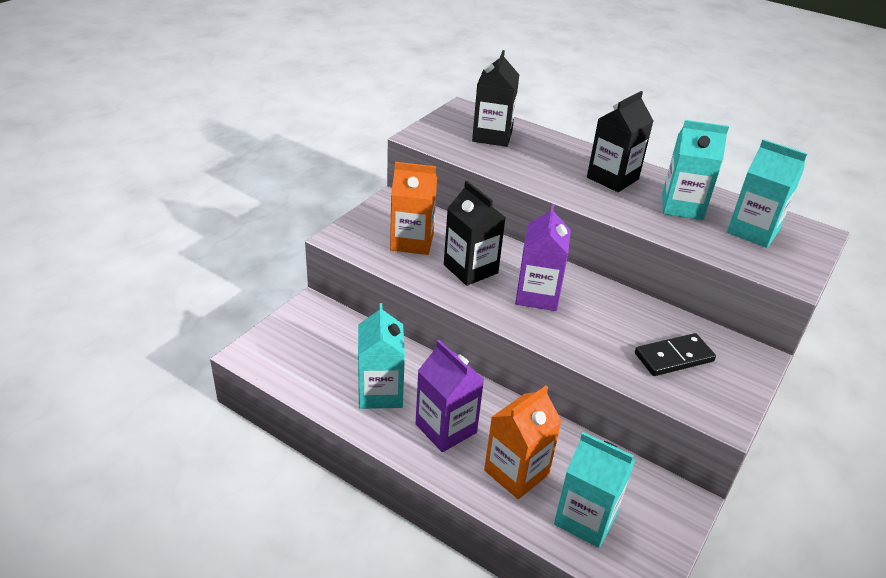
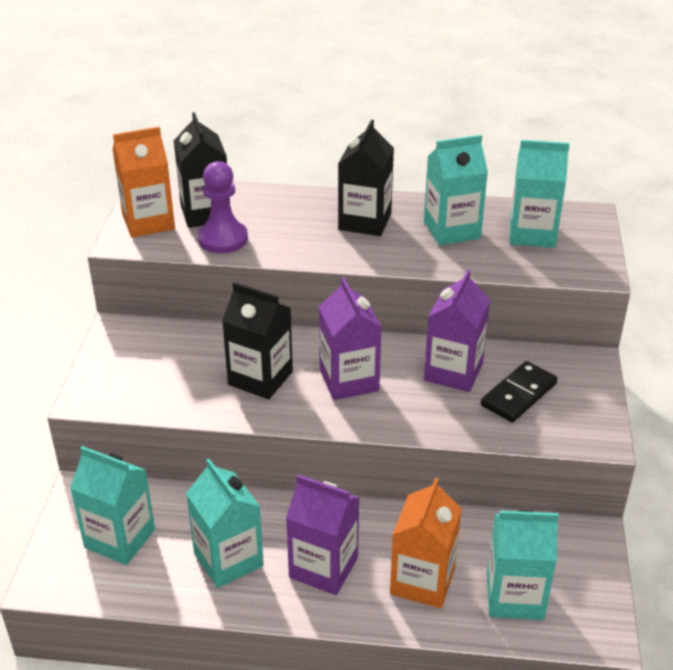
camera: 25 degrees left, 0 degrees up
orange carton [390,162,437,255] -> orange carton moved to [113,127,175,238]
none -> turquoise carton [70,446,155,565]
none -> purple pawn [198,161,248,253]
none -> purple carton [424,270,490,392]

